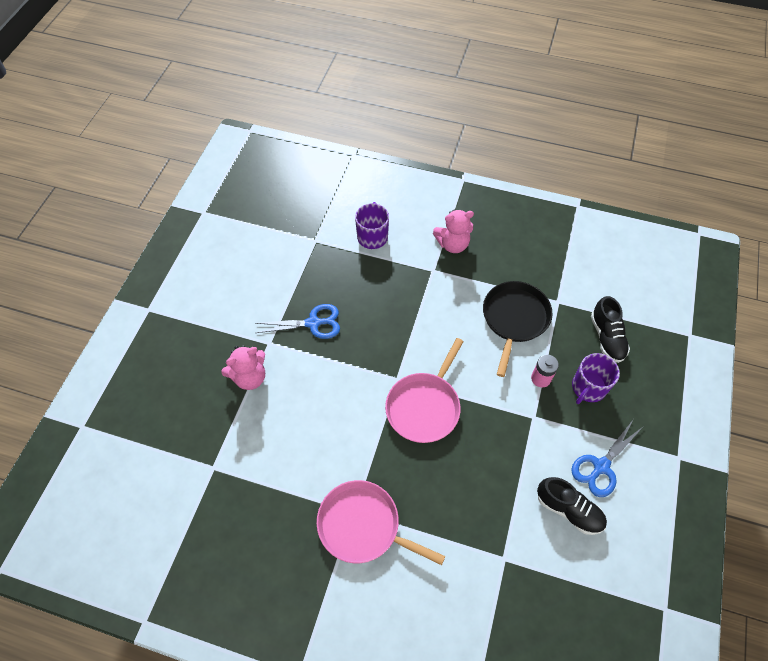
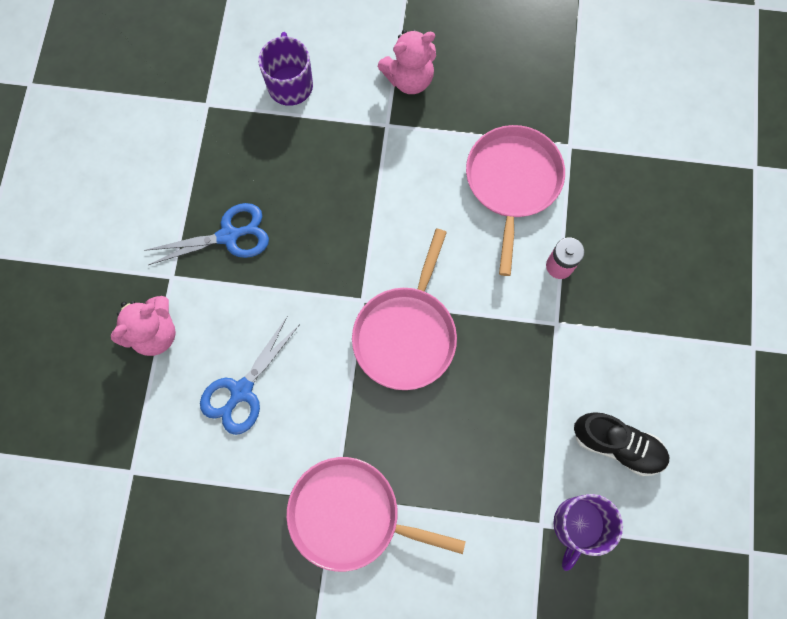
camera: 10 degrees left, 15 degrees up
black pan [483,281,553,377] -> pink pan [466,125,565,276]
blue scissors [571,420,643,497] -> blue scissors moved to [200,317,300,435]
purple mug [572,353,620,404] -> purple mug moved to [553,494,623,571]
black shoe [591,296,630,363] -> none

